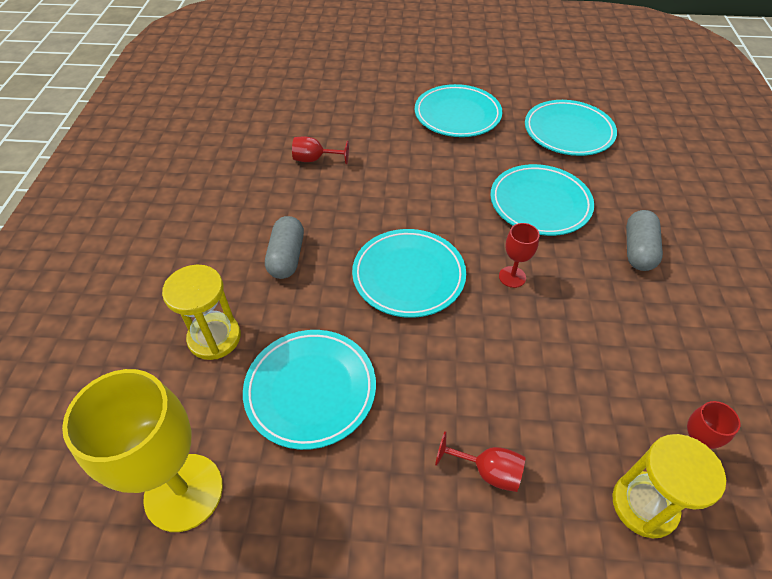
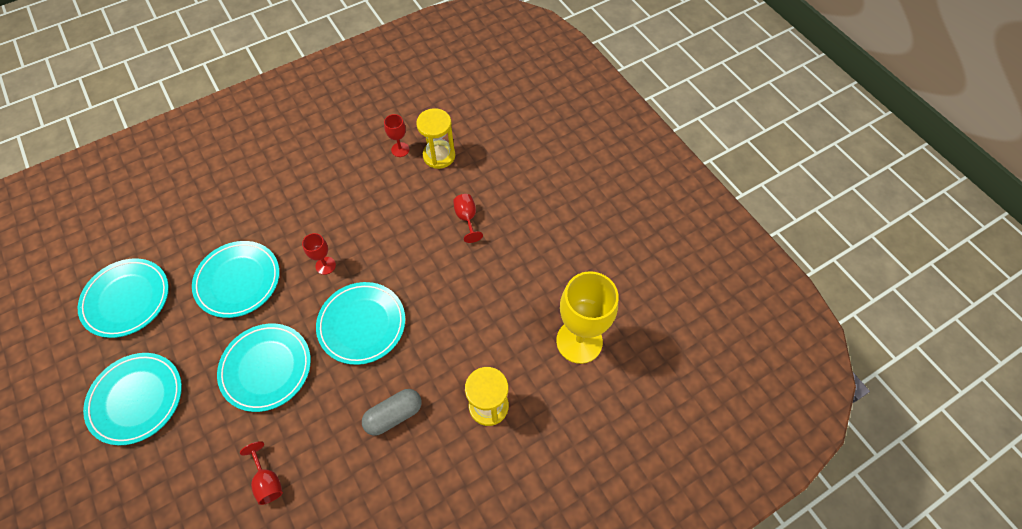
camera: 125 degrees left, 10 degrees up
turquoise plate [243,330,376,450] -> turquoise plate moved to [217,324,311,412]
grey capsule [626,210,663,271] -> none

